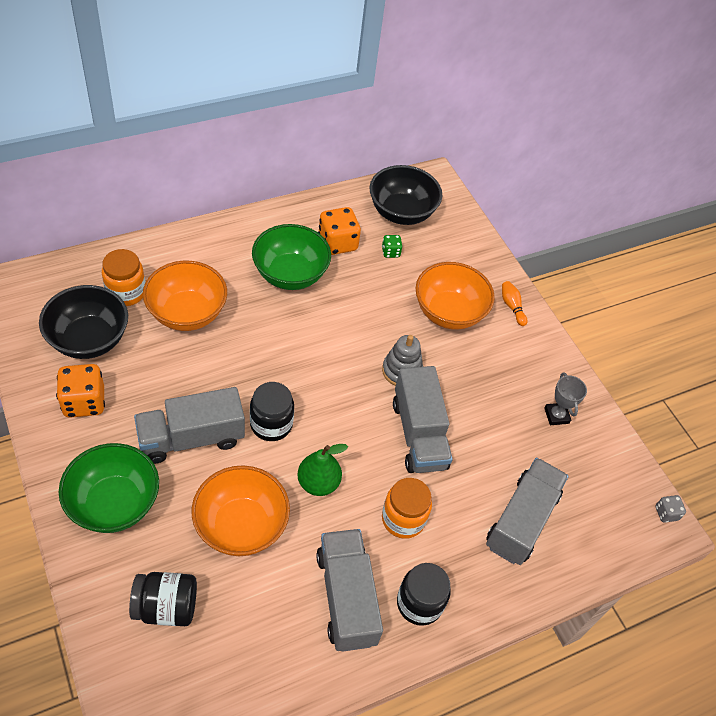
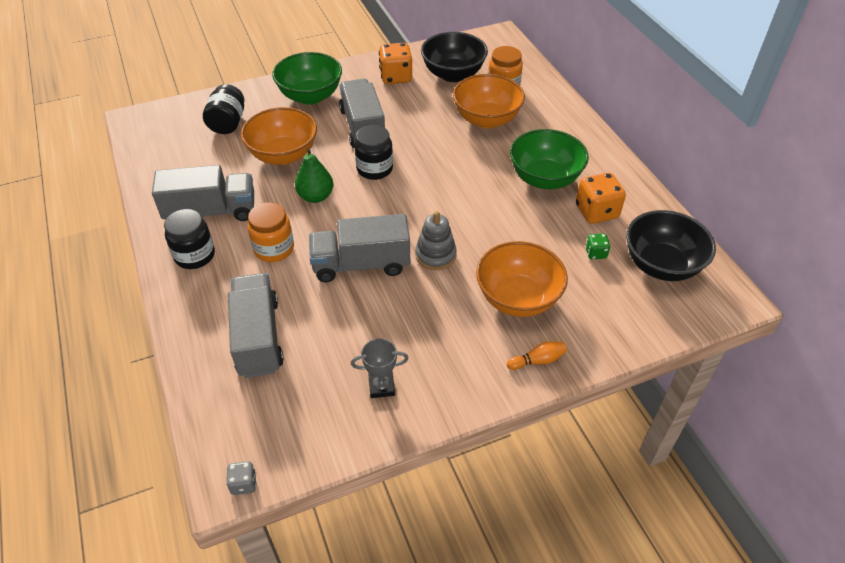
camera: 100 degrees right, 5 degrees down
grey truck [486,458,568,565] -> grey truck turned 135 degrees counterclockwise [228,273,284,378]

